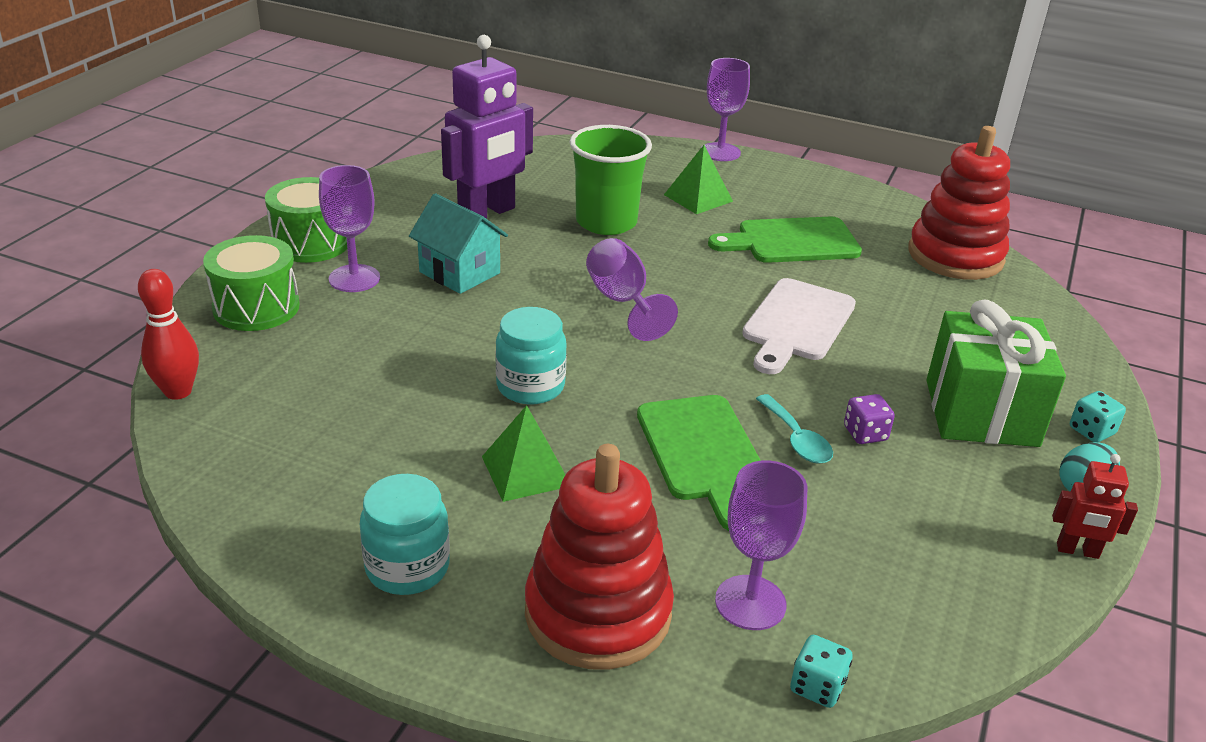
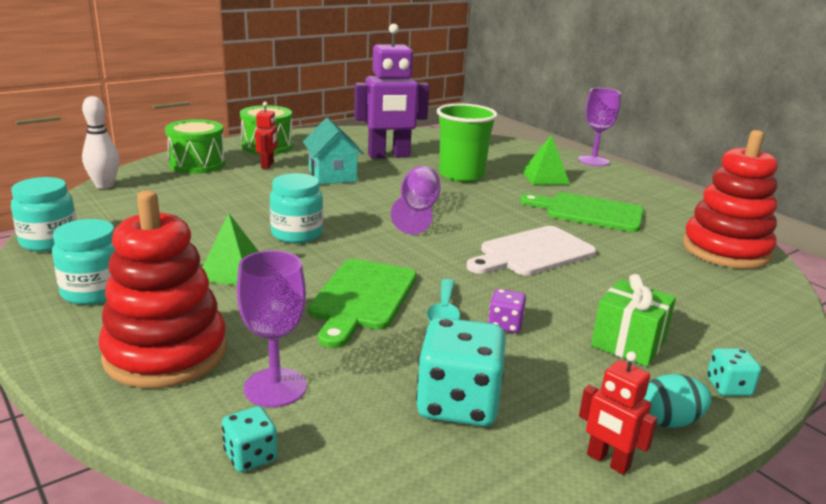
camera: 30 degrees right, 10 degrees down
red bowling pin [138,269,199,400] -> white bowling pin [82,96,119,189]
purple goblet [319,165,380,292] -> red robot [255,102,278,169]
green gift [926,300,1066,447] -> green gift [591,274,676,367], size x0.63
none -> turquoise jar [11,177,76,252]
none -> turquoise dice [416,317,506,427]

